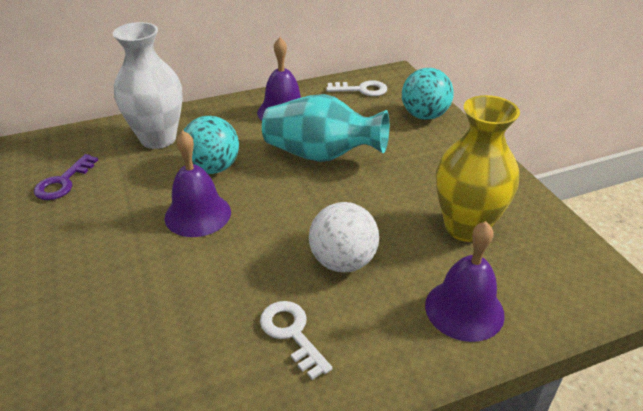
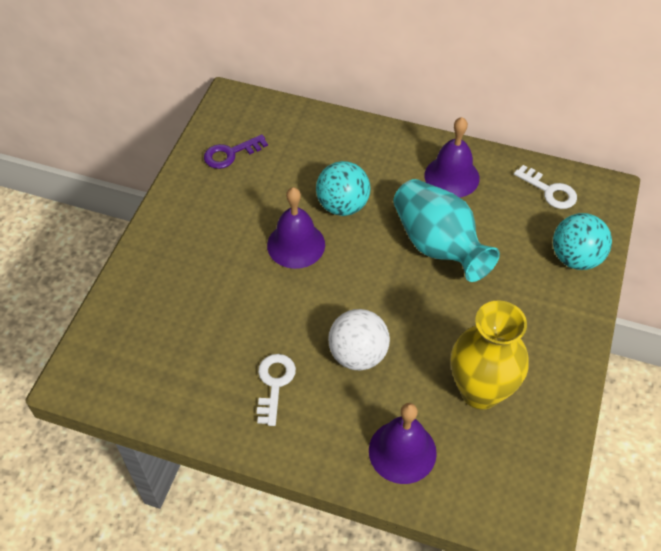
camera: 40 degrees right, 15 degrees up
white vase [113,22,183,149] -> none

